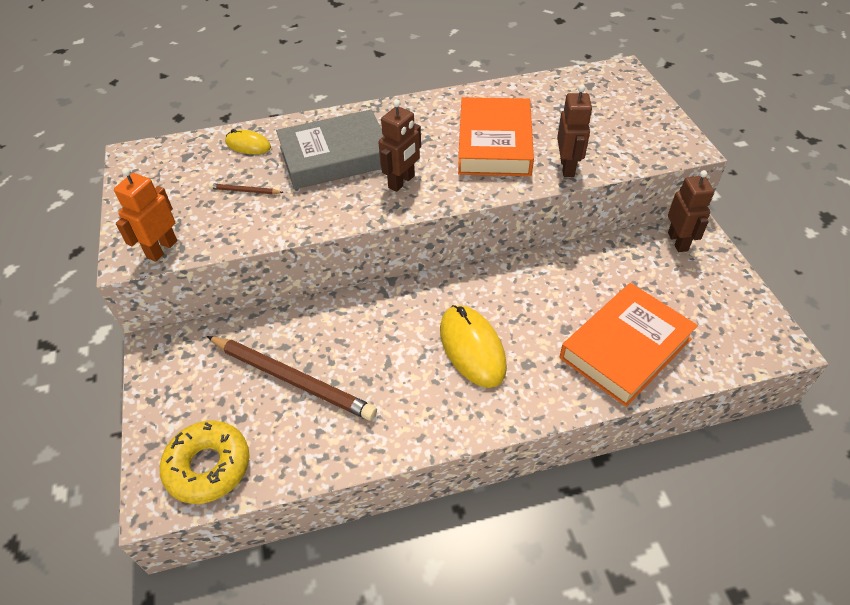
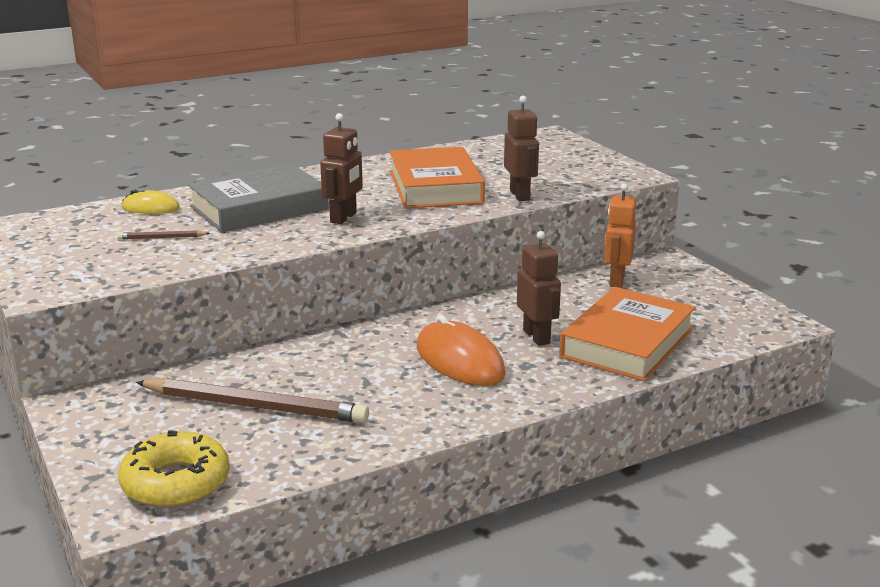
camera: 15 degrees left, 25 degrees down
orange robot [114,168,177,262] -> orange robot moved to [604,183,636,288]
yellow mouse [440,305,507,388] -> orange mouse [417,315,506,386]
brown robot [668,170,714,252] -> brown robot moved to [517,231,561,346]

